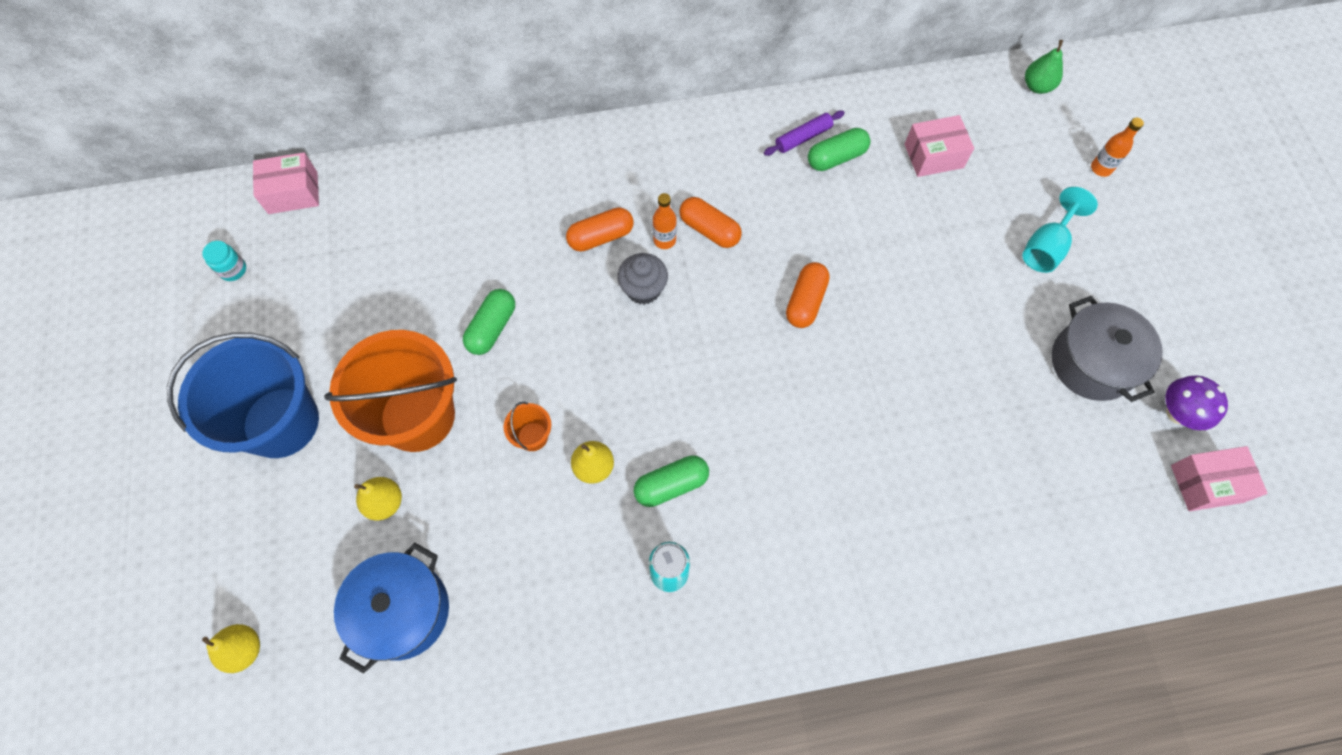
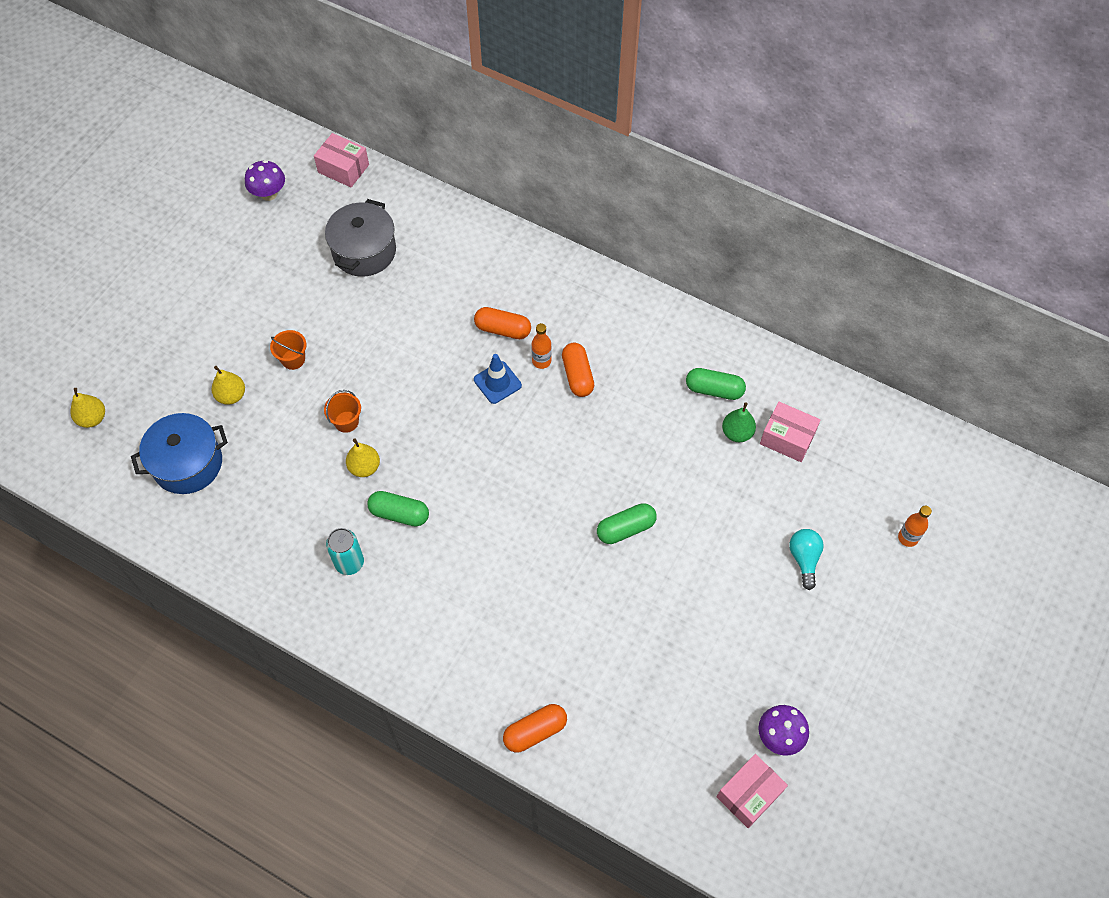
camera: 40 degrees right, 5 degrees down
blue bucket [167,332,319,458] -> none
turquoise jar [202,241,246,281] -> purple mushroom [245,160,285,201]
orange bucket [324,330,457,452] -> orange bucket [270,330,307,370], size x0.41
green capsule [463,289,515,355] -> green capsule moved to [597,503,657,544]
grey cupcake [617,253,668,305] -> blue traffic cone [474,354,522,404]
purple rolling pin [764,110,845,156] -> none
orange capsule [786,262,830,328] -> orange capsule moved to [503,704,567,753]
turquoise goblet [1022,187,1098,273] -> turquoise light bulb [789,529,824,590]
green pear [1025,40,1063,94] -> green pear moved to [722,402,756,442]
grey pot [1052,296,1163,402] -> grey pot moved to [325,199,396,277]
pink box [1171,446,1268,511] -> pink box turned 75 degrees counterclockwise [717,754,788,828]

